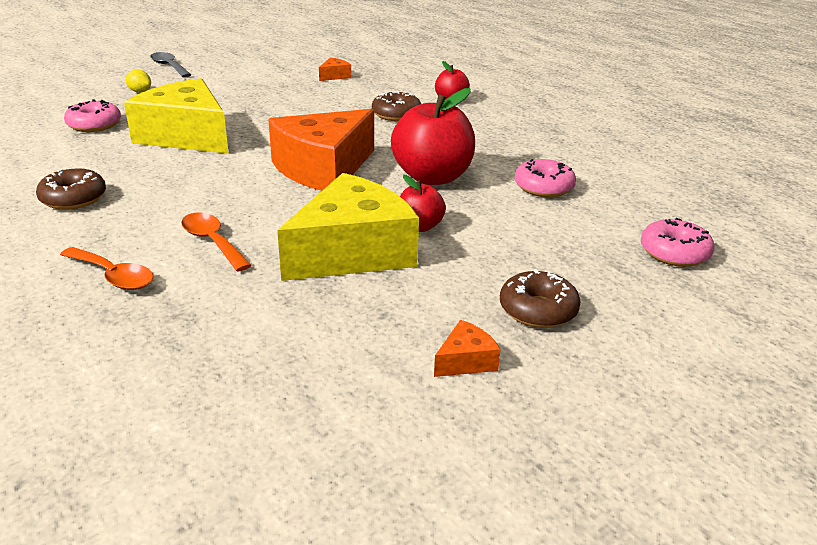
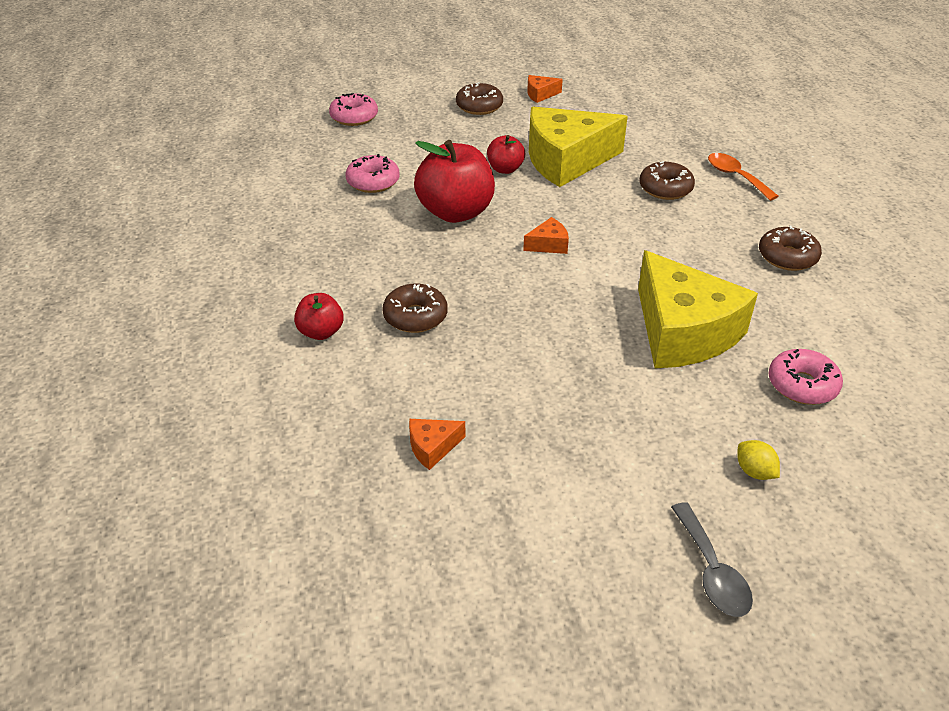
camera: 155 degrees left, 10 degrees up
orange spoon [181,212,252,272] -> brown donut [639,161,695,200]
orange cheese [268,109,374,191] -> orange cheese [523,217,569,254], size x0.40

